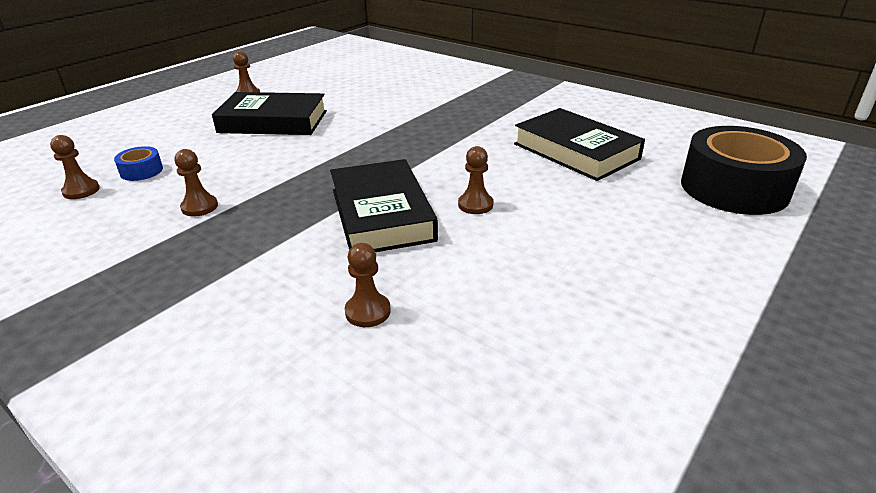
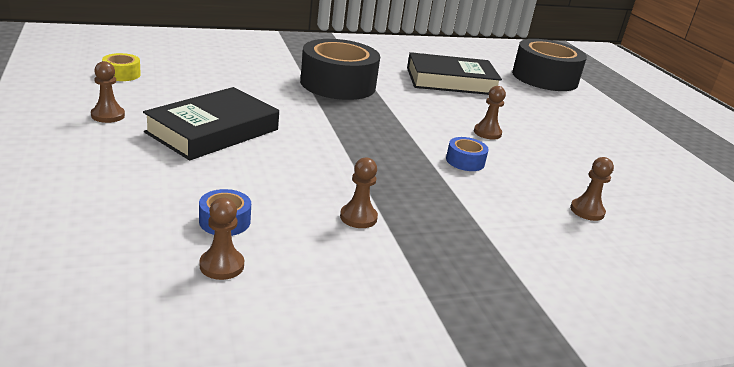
camera: 60 degrees left, 5 degrees down
black book [330,159,438,252] -> blue tape [446,137,489,171]
none -> yellow tape [102,53,141,81]
none -> black tape [300,39,380,100]

